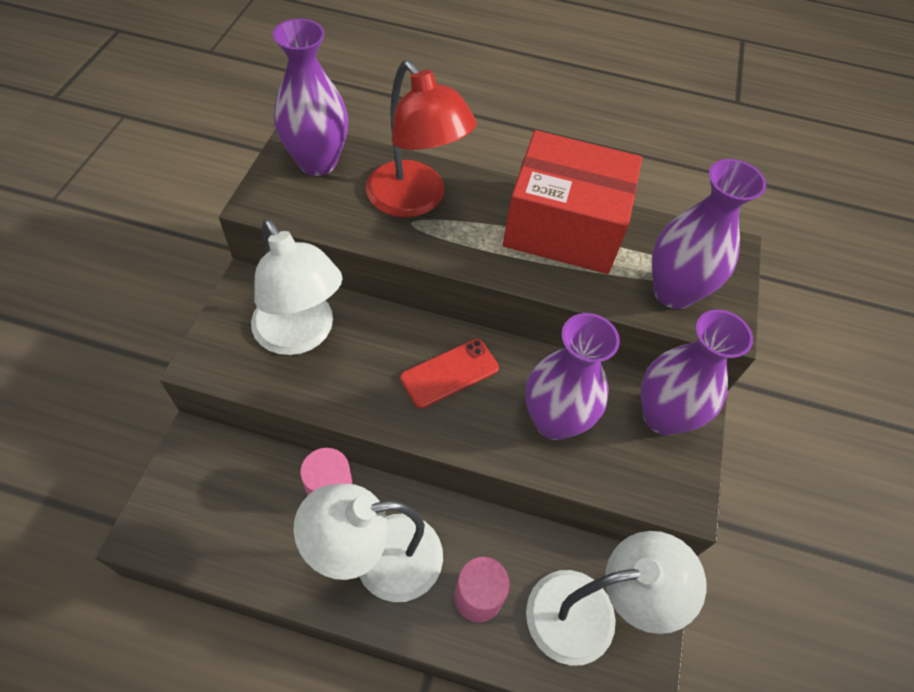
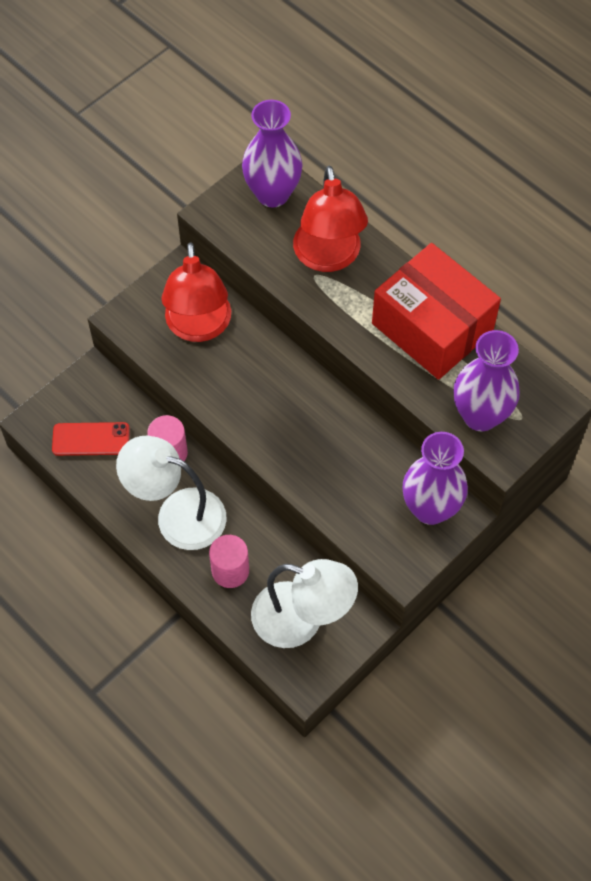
camera: 35 degrees right, 5 degrees up
white lamp [251,219,343,355] -> red lamp [161,242,231,342]
red phone [400,339,499,408] -> red phone moved to [52,422,130,456]
purple vase [525,313,620,440] -> none

